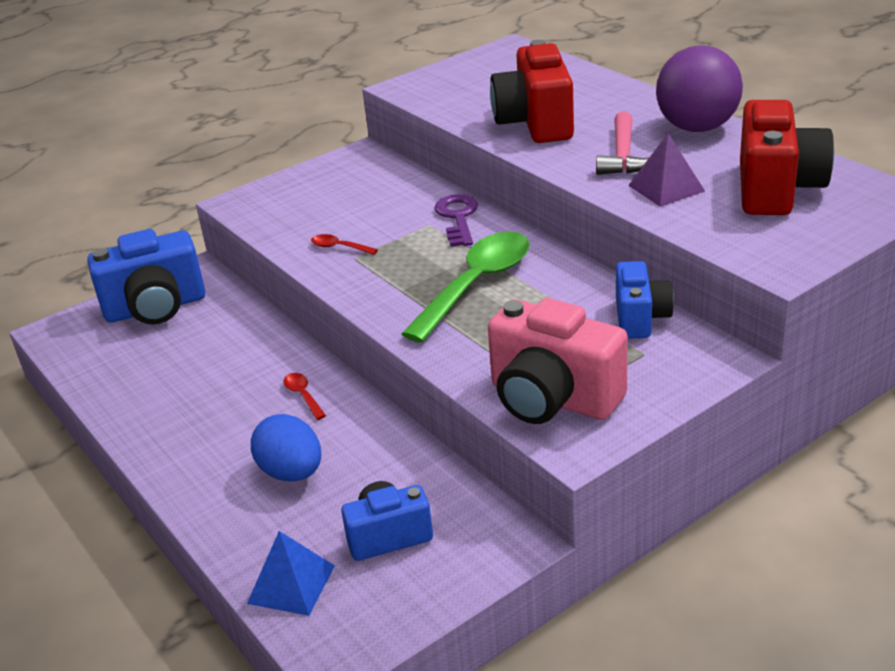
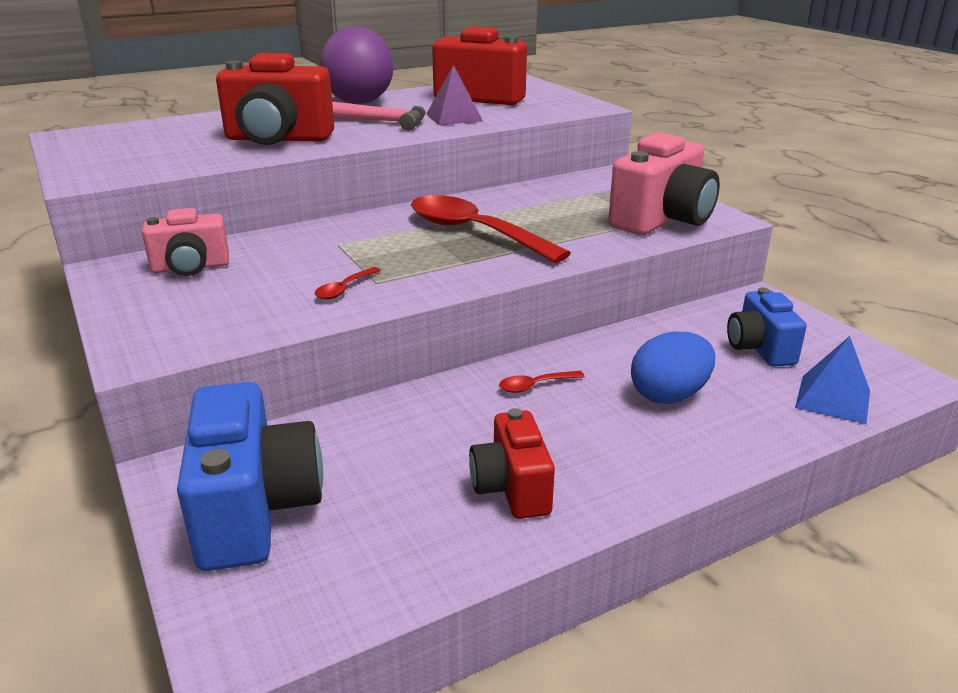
camera: 85 degrees left, 5 degrees down
green spoon [401,232,530,343] -> red spoon [411,195,571,263]
purple key [435,194,478,247] -> none
blue camera [616,261,674,339] -> none
none -> pink camera [142,208,229,276]
none -> red camera [469,408,555,519]

